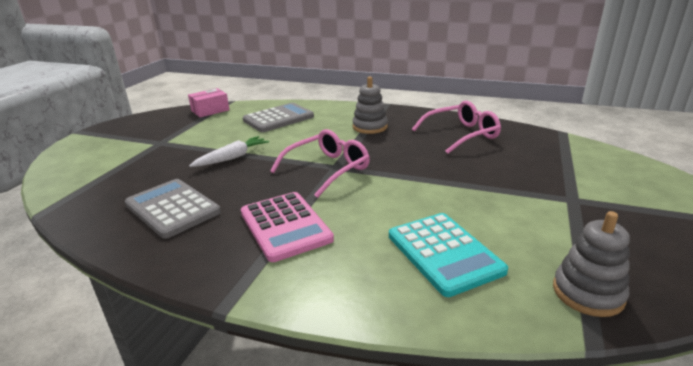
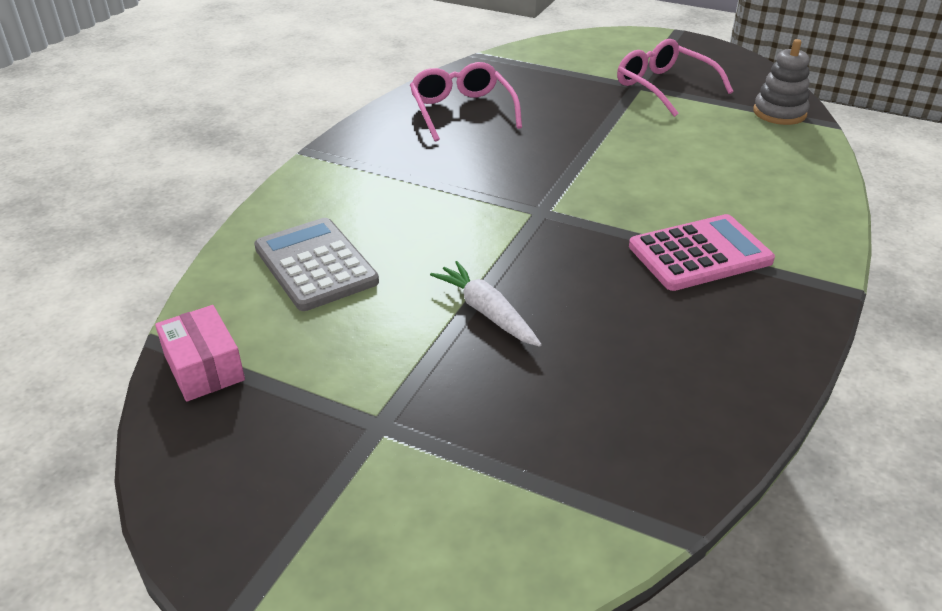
camera: 85 degrees left, 10 degrees up
grey calculator [125,179,221,239] -> none
pink glasses [270,129,370,198] -> pink glasses moved to [617,39,733,117]
grey stacking toy [353,77,388,134] -> none
turquoise calculator [389,213,508,297] -> none

